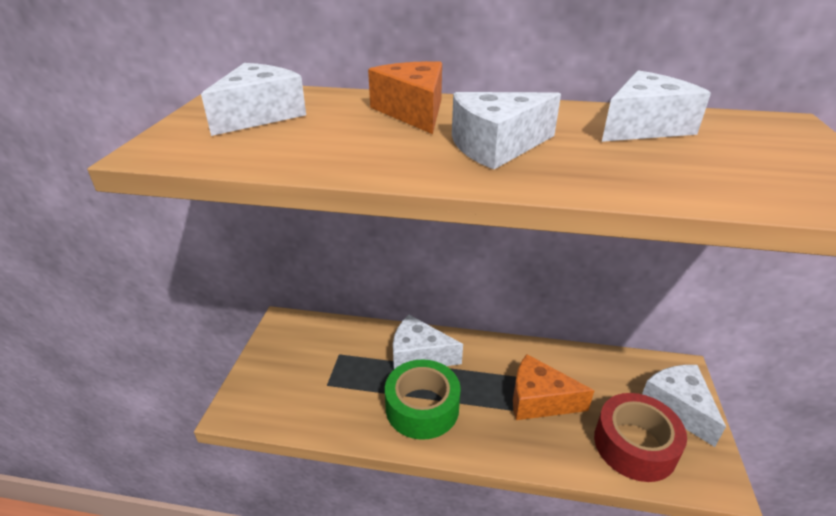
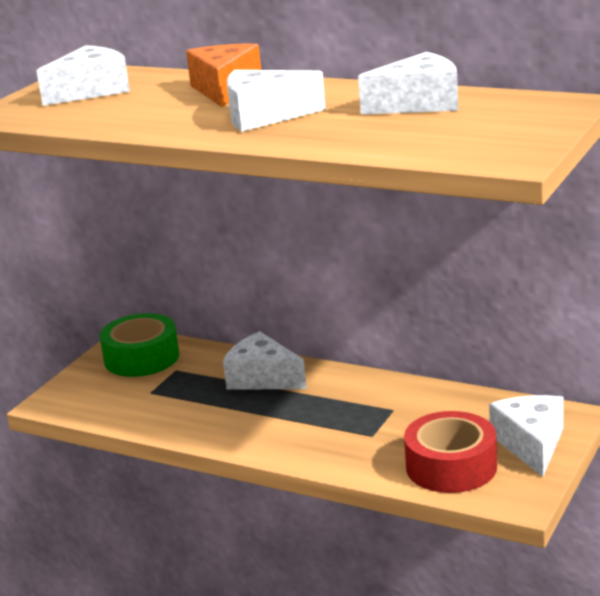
camera: 20 degrees right, 10 degrees down
green tape [385,359,461,440] -> green tape moved to [100,313,179,377]
orange cheese [513,354,594,420] -> none

